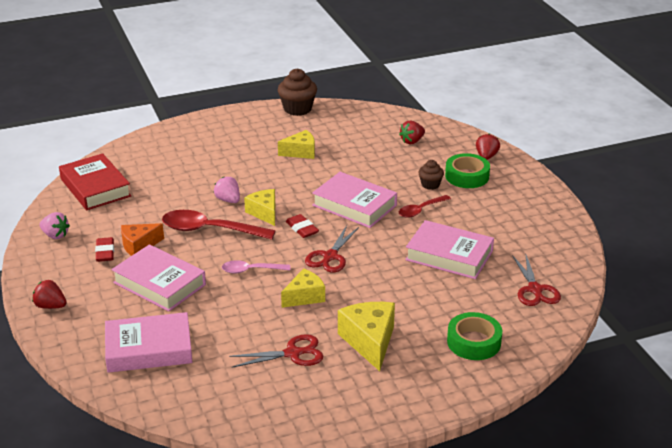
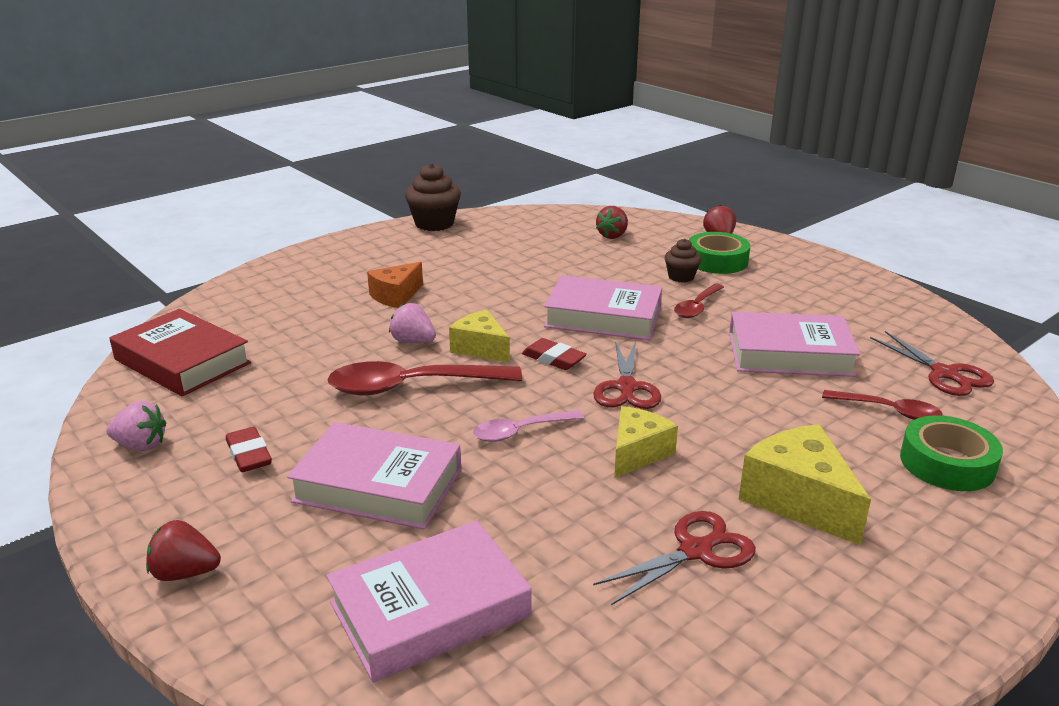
camera: 20 degrees left, 5 degrees down
orange cheese [121,223,164,256] -> orange cheese moved to [367,262,423,308]
yellow cheese [278,130,315,159] -> none
none -> red spoon [822,390,943,420]

